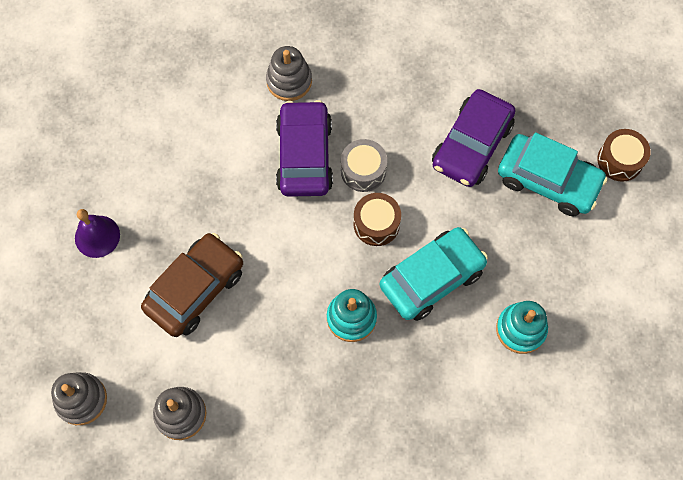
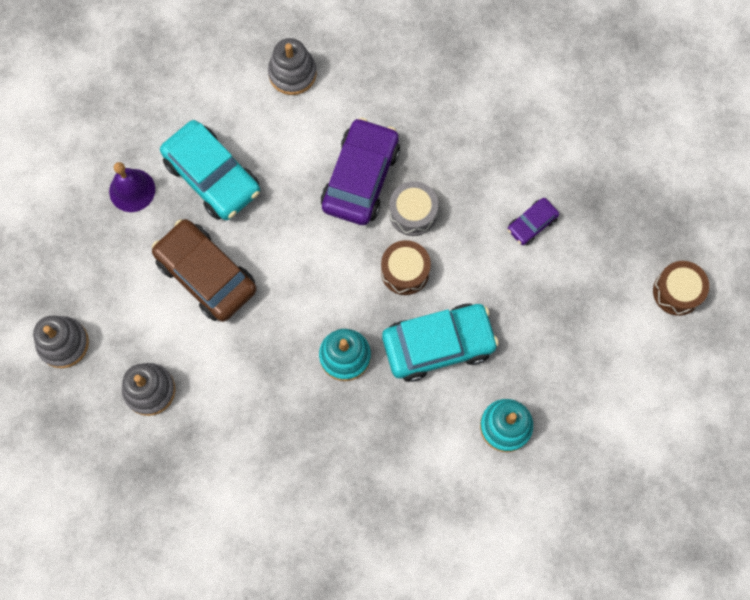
camera: 20 degrees right, 5 degrees up
brown car [141,233,243,337] -> brown car turned 105 degrees counterclockwise [152,219,257,322]
grey stacking toy [266,46,312,101] -> grey stacking toy moved to [268,38,317,95]
purple car [432,89,515,187] -> purple car [508,198,559,245], size x0.49
turquoise car [498,132,607,216] -> turquoise car moved to [160,120,260,220]

